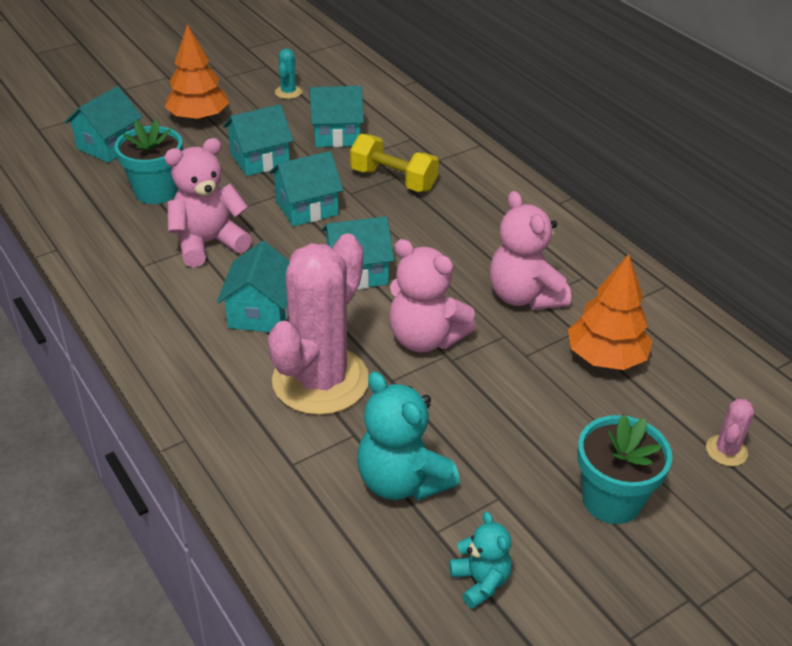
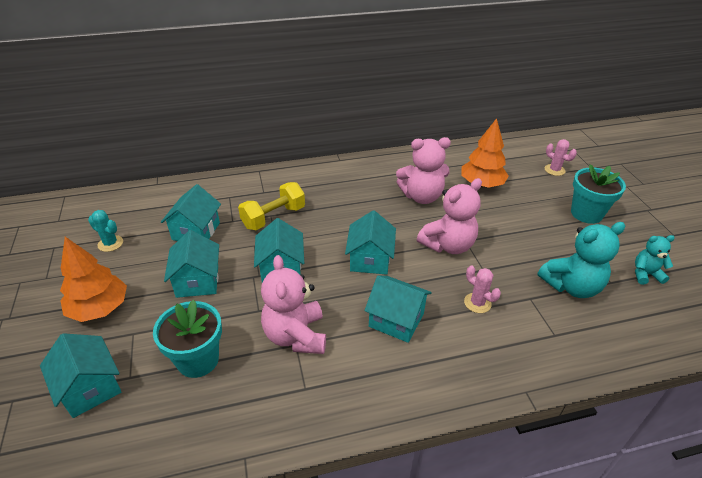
camera: 70 degrees left, 0 degrees up
pink cactus [268,234,369,415] -> pink cactus [464,266,501,313], size x0.40

